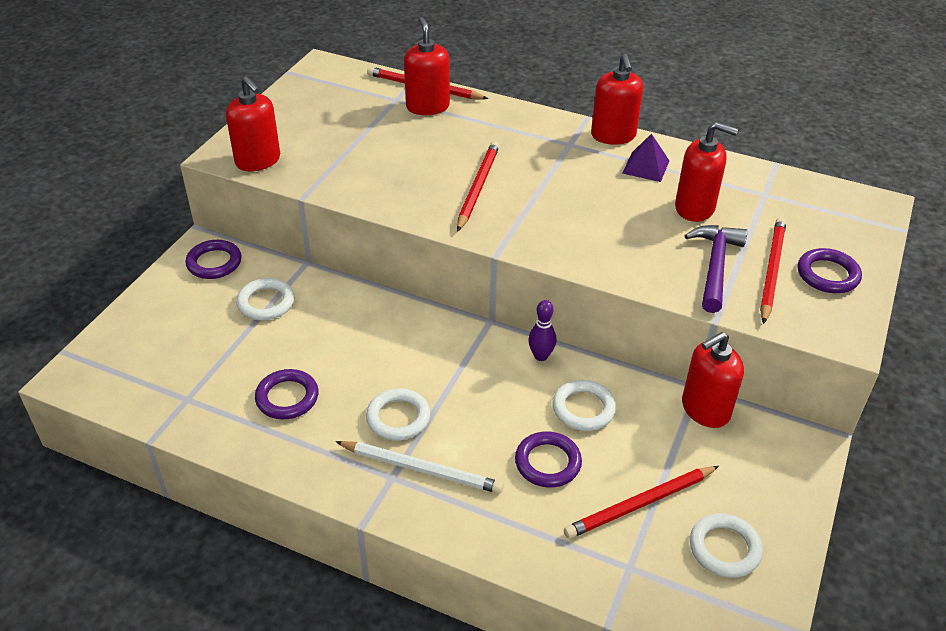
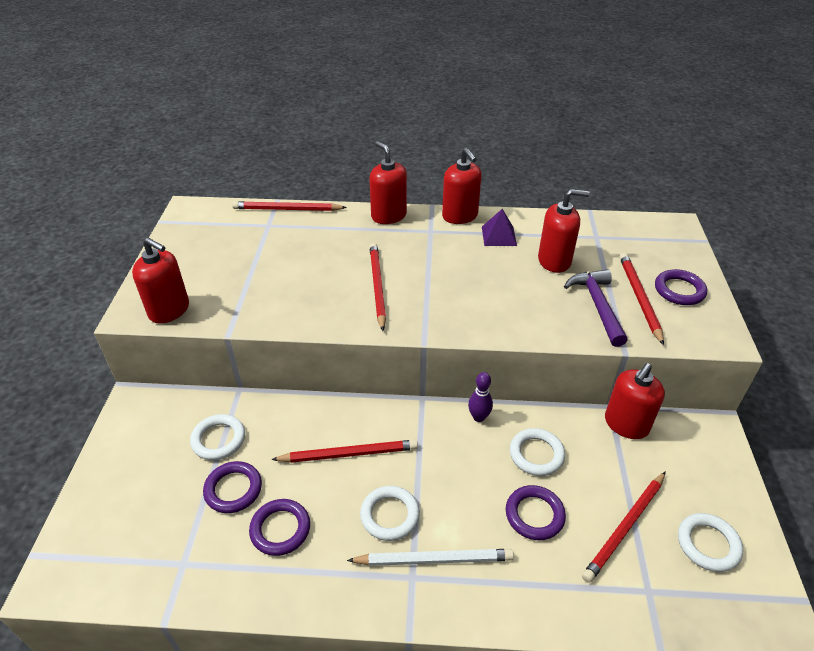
camera: 20 degrees left, 0 degrees up
purple ring [185,240,242,279] -> purple ring moved to [203,461,262,513]
red soap dispenser [404,17,450,115] -> red soap dispenser moved to [369,141,407,224]
none -> red pencil [271,440,418,463]

